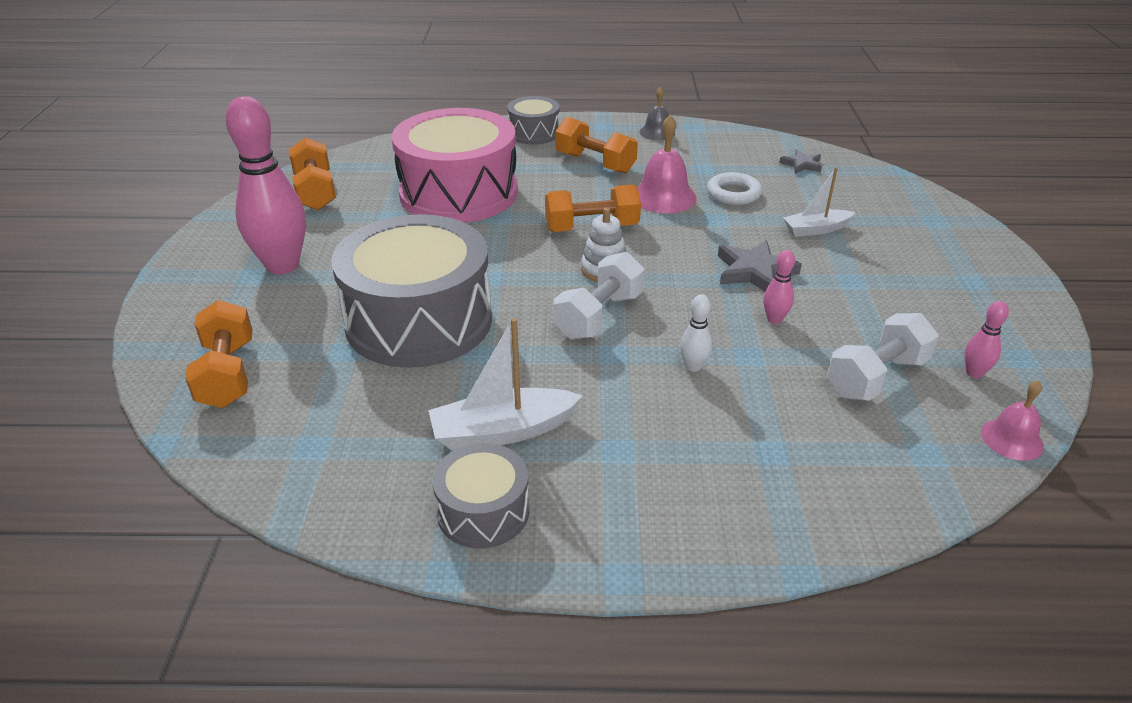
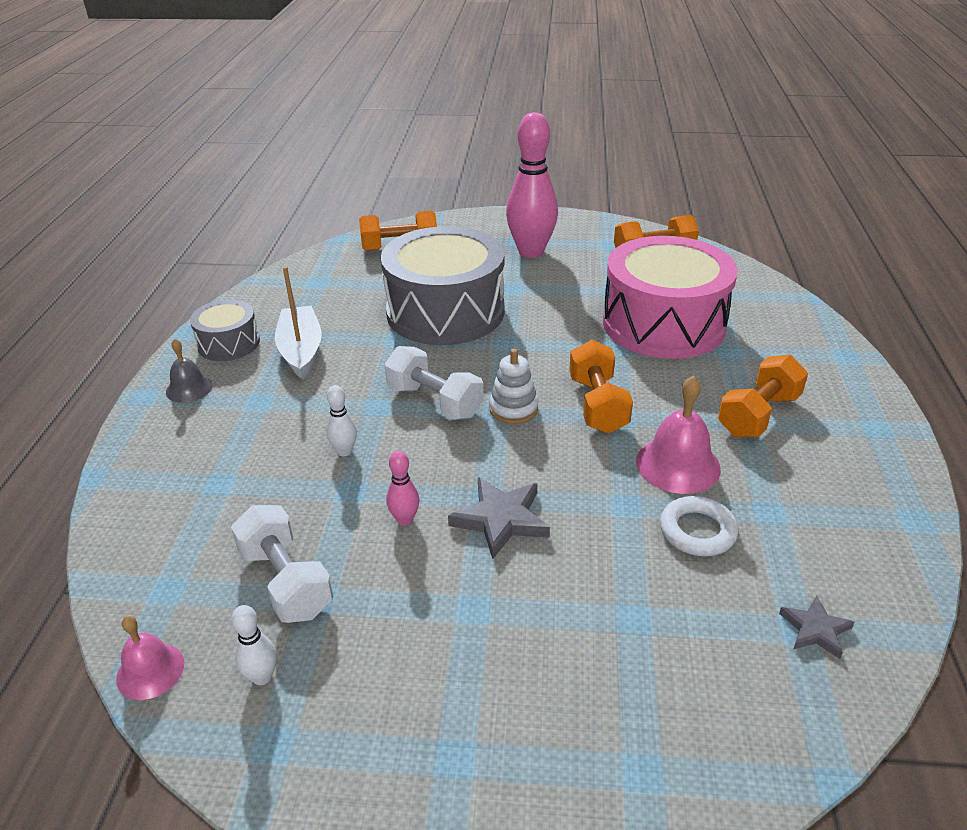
camera: 95 degrees right, 0 degrees up
grey drum [507,96,560,145] -> none
grey bell [639,87,675,140] -> grey bell moved to [166,338,213,403]
white boat [783,167,855,237] -> none
pink bowling pin [964,301,1009,378] -> white bowling pin [232,605,277,685]

